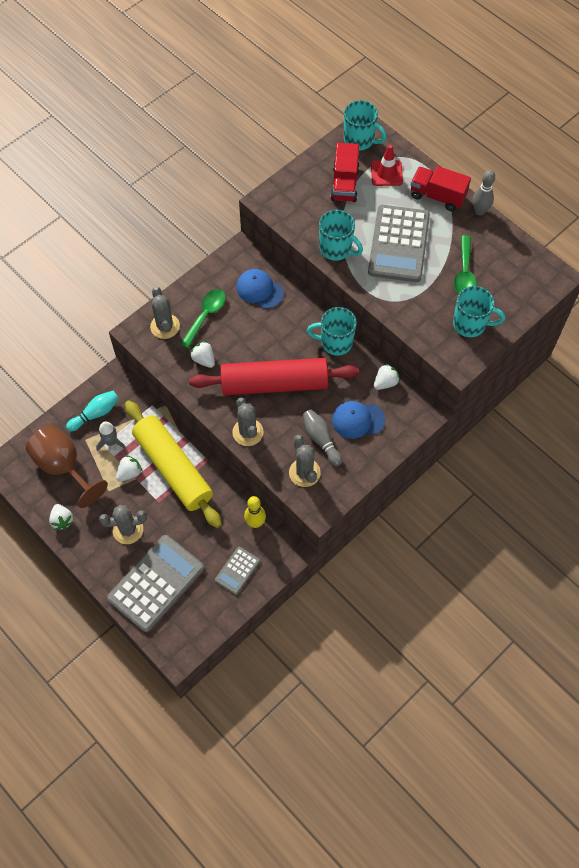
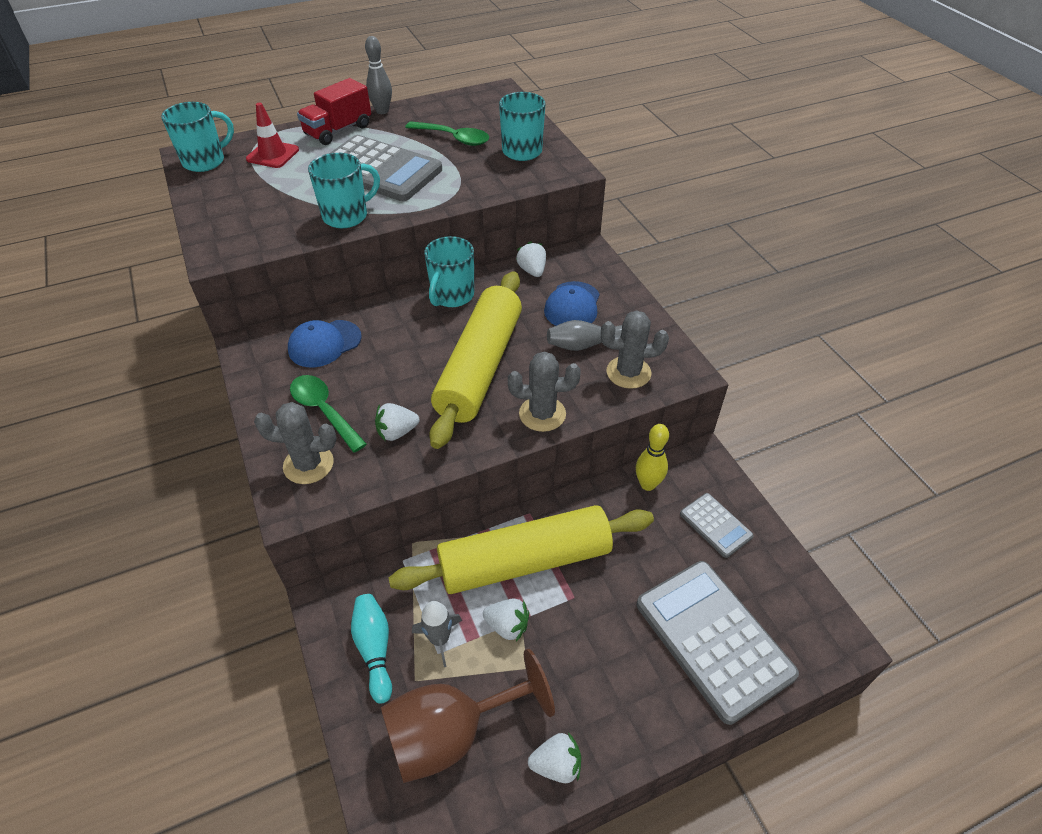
camera: 70 degrees left, 15 degrees down
grey cactus [99,505,147,544] -> none
white strawberry [116,455,142,481] -> white strawberry turned 135 degrees clockwise [483,598,529,642]
red rolling pin [189,358,359,395] -> yellow rolling pin [429,271,522,449]
red truck [330,143,360,202] -> none

